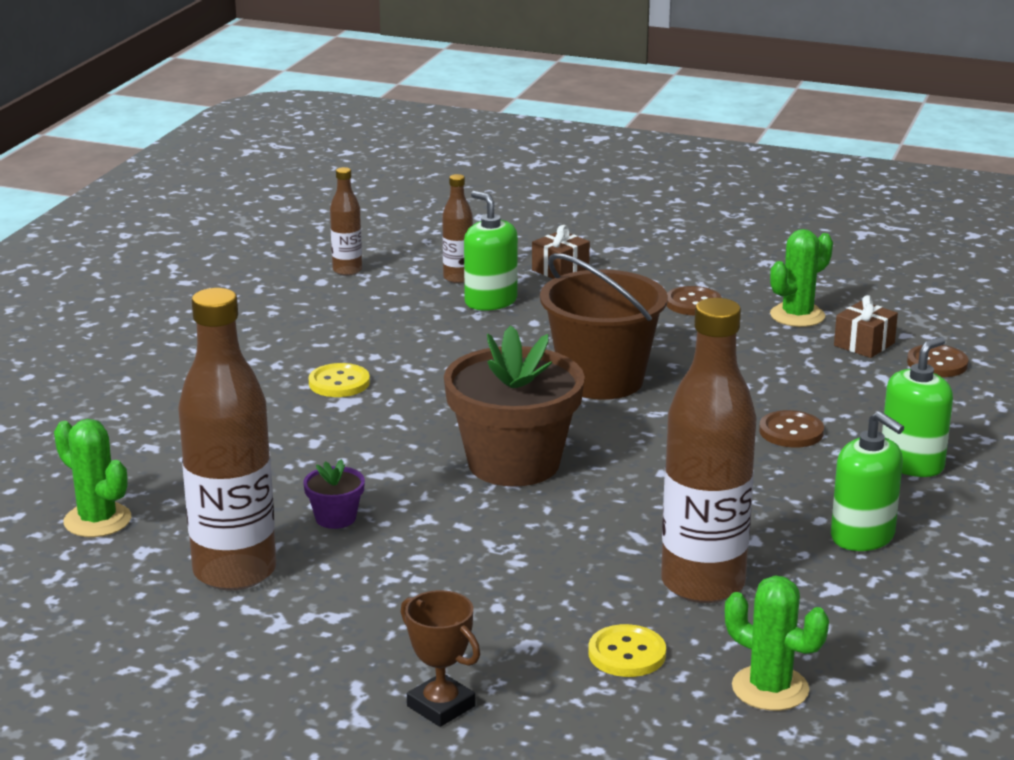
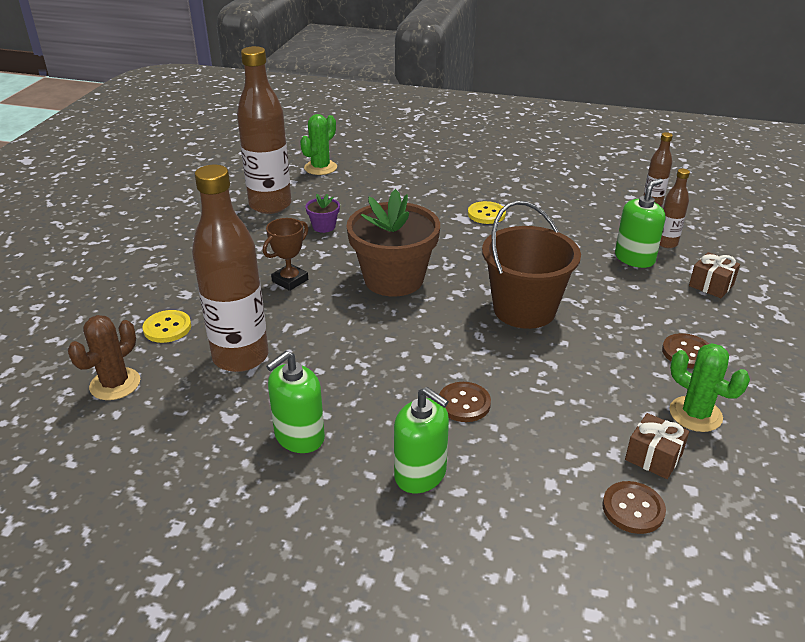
camera: 85 degrees right, 10 degrees up
brown trophy [401,590,480,727] -> brown trophy moved to [263,218,308,291]
green cactus [725,576,829,711] -> brown cactus [68,315,140,400]

